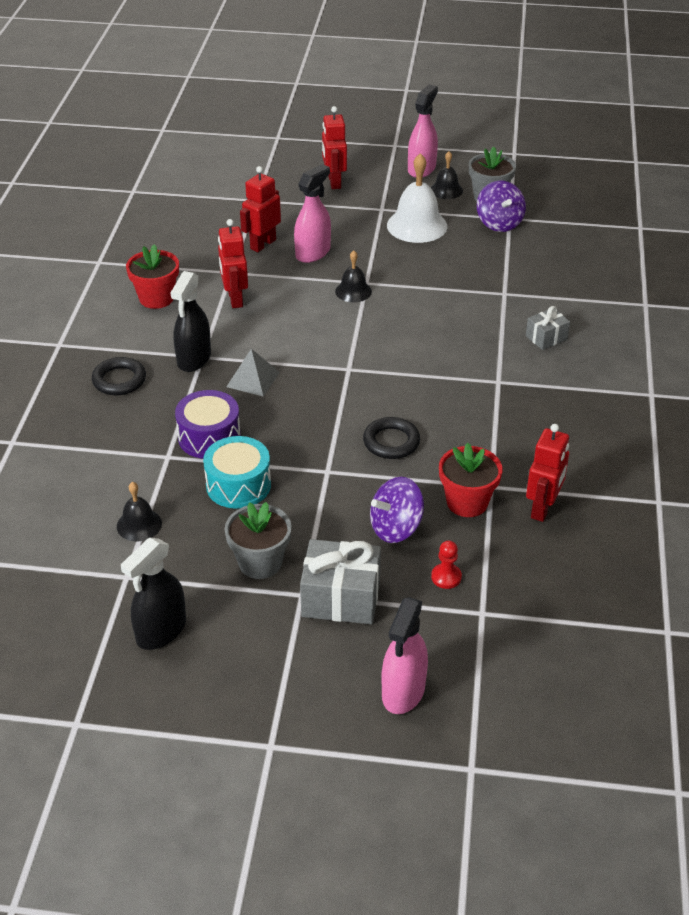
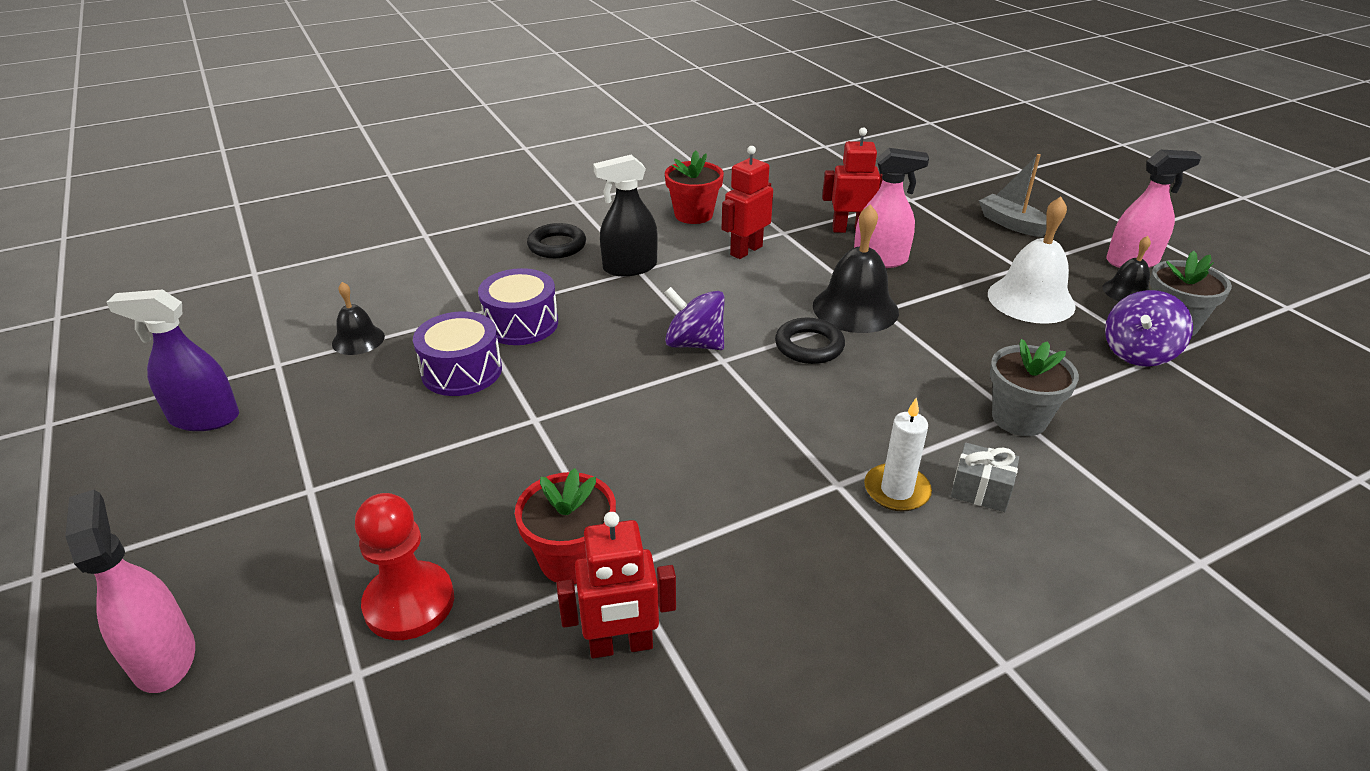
camera: 55 degrees right, 5 degrees down
black spray bottle [121,538,186,650] -> purple spray bottle [107,289,239,431]
turquoise drum [203,436,271,508] -> purple drum [413,311,502,396]
grey flower pot [225,502,292,579] -> grey flower pot moved to [990,339,1079,436]
grey pyramid [227,349,280,397] -> none
grey gift [300,539,381,624] -> none
red robot [322,106,347,189] -> grey boat [979,154,1047,237]
black bell [335,250,372,302] -> black bell [813,204,899,333], size x1.77
black ring [363,417,420,459] -> black ring moved to [775,318,845,364]
purple spinning top [370,477,424,543] -> purple spinning top moved to [665,287,725,350]
pink spray bottle [381,597,428,714] -> pink spray bottle turned 75 degrees clockwise [65,490,195,693]
red pawn [431,540,462,589] -> red pawn [355,493,454,640], size x1.91
none -> white candle [864,397,932,512]

